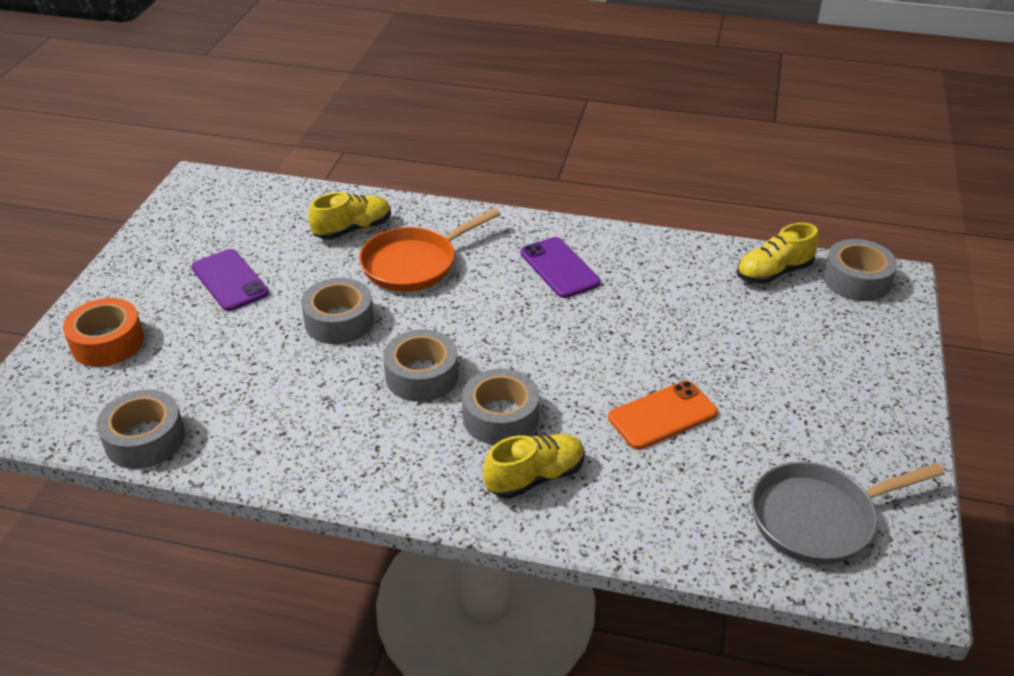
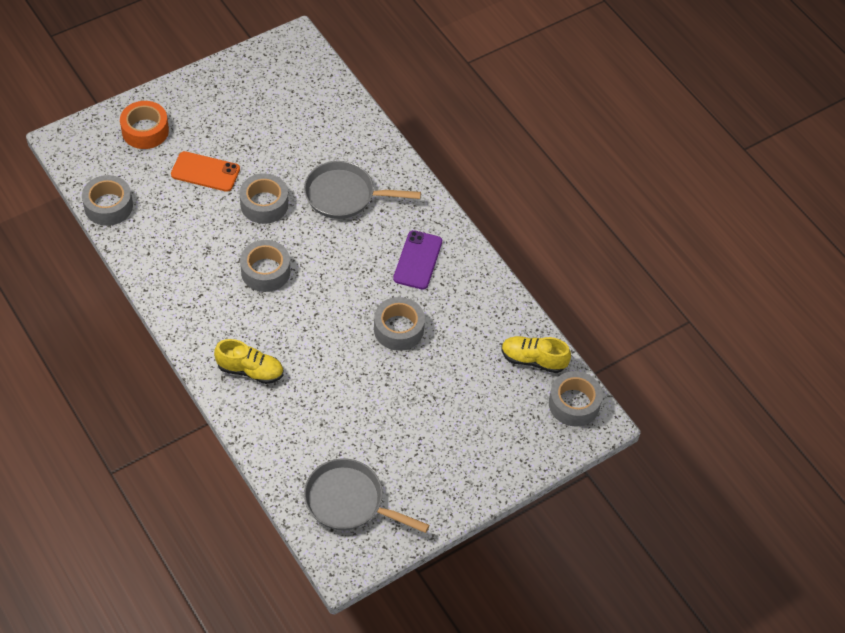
camera: 40 degrees right, 15 degrees up
purple phone [191,249,269,311] -> none
yellow shoe [308,192,391,240] -> none
orange pan [359,208,501,292] -> grey pan [304,161,421,219]
grey tape [462,369,540,445] -> grey tape moved to [374,297,425,351]
orange phone [608,381,718,450] -> orange phone moved to [171,151,240,192]

